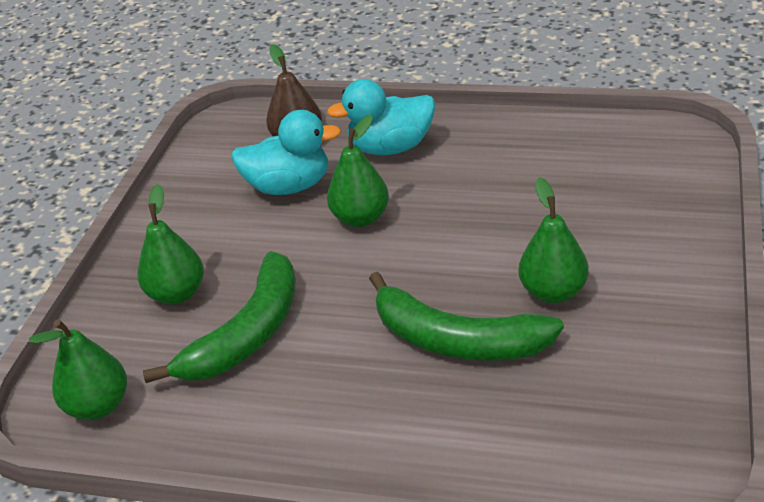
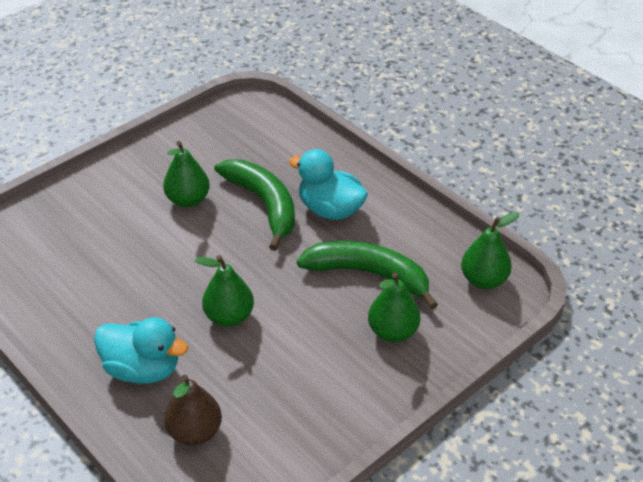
camera: 150 degrees left, 5 degrees up
green banana [143,251,296,383] -> green banana turned 45 degrees clockwise [297,241,438,310]
turquoise duck [231,110,341,195] -> turquoise duck moved to [289,149,368,220]

